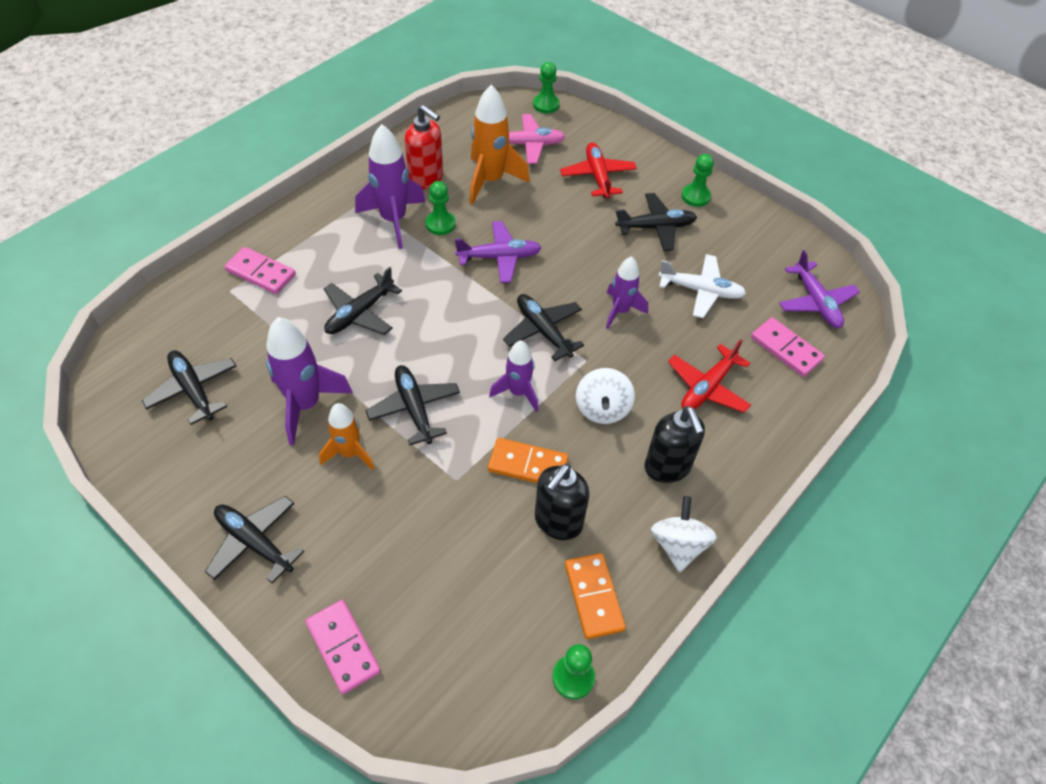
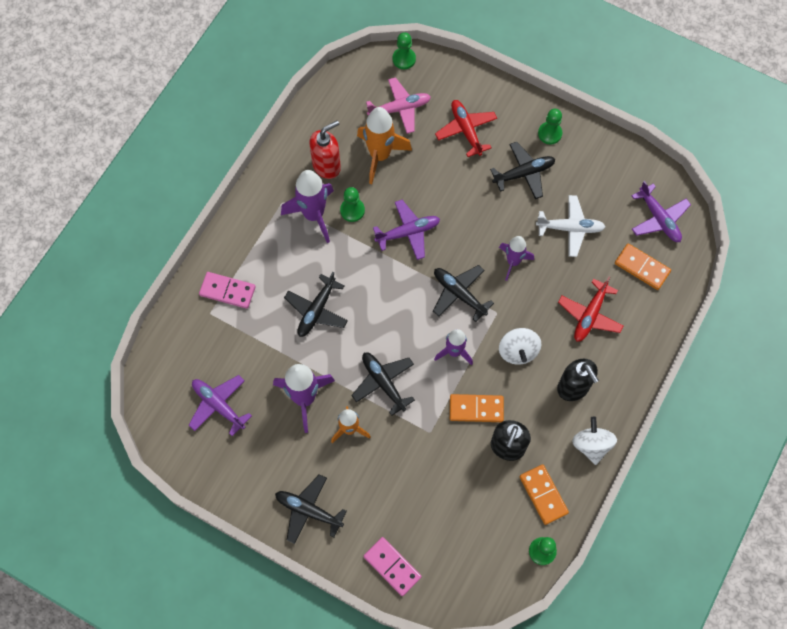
camera: 10 degrees left, 15 degrees up
black plane [142,350,237,425] -> purple plane [189,375,252,436]
red soap dispenser [405,105,443,189] -> red soap dispenser turned 60 degrees counterclockwise [309,120,341,179]
pink domino [751,317,825,377] -> orange domino [615,243,671,290]

